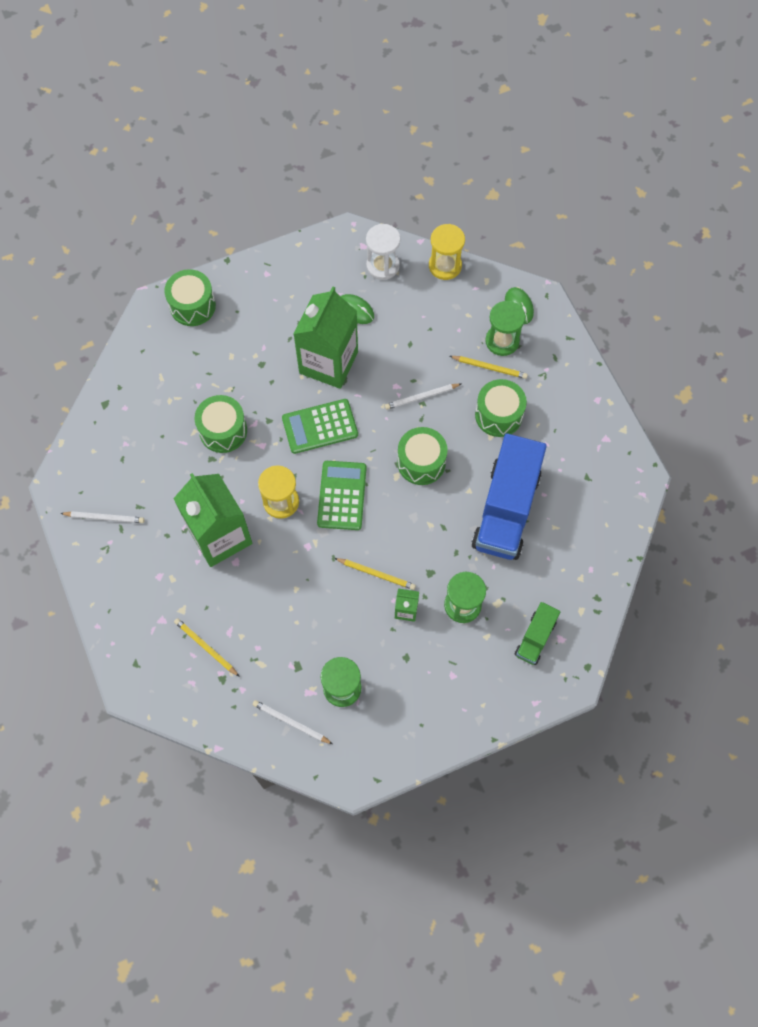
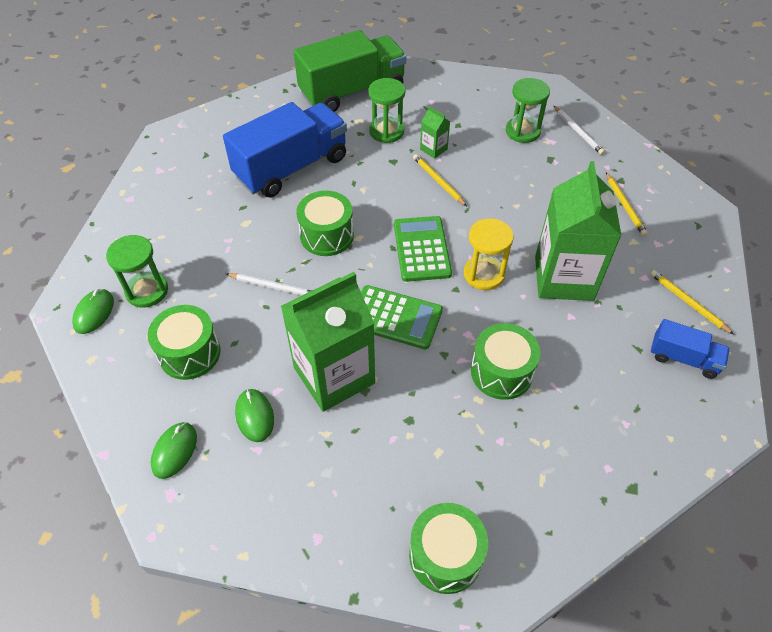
camera: 145 degrees left, 15 degrees down
white pencil [60,511,144,523] -> blue truck [651,319,730,379]
green calculator [317,461,367,530] -> green calculator turned 135 degrees clockwise [394,216,452,282]
white hourglass [366,224,400,280] -> green mouse [151,422,197,479]
yellow hourglass [429,224,465,280] -> none
yellow pencil [450,356,528,379] -> yellow pencil moved to [650,270,734,335]
green drum [475,379,527,437] -> green drum moved to [148,305,221,380]
green truck [514,602,560,665] -> green truck [294,30,406,112], size x2.04

